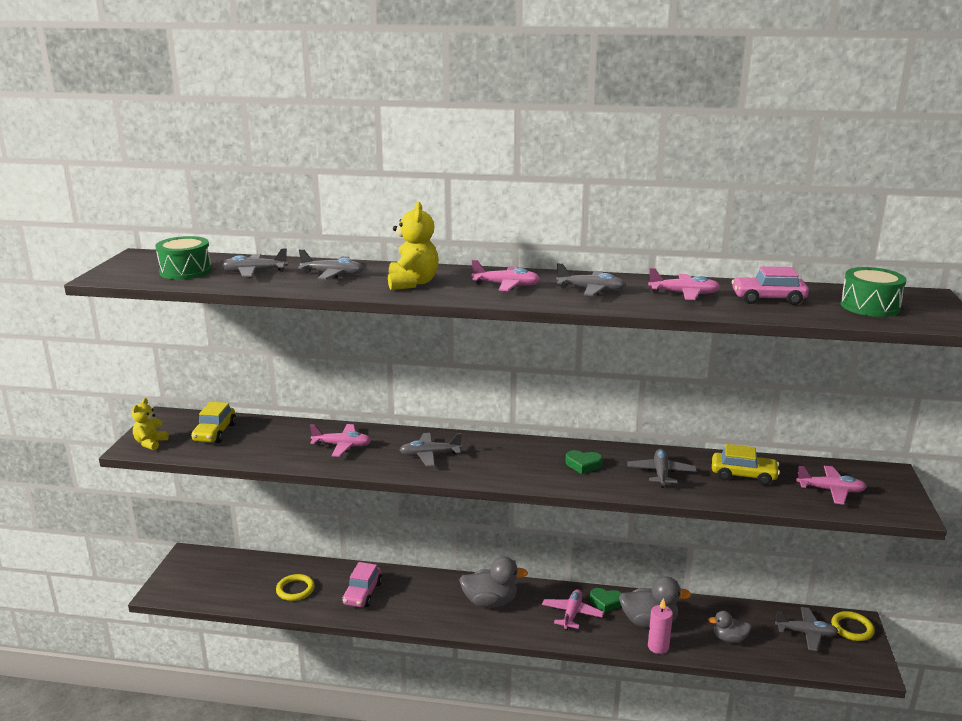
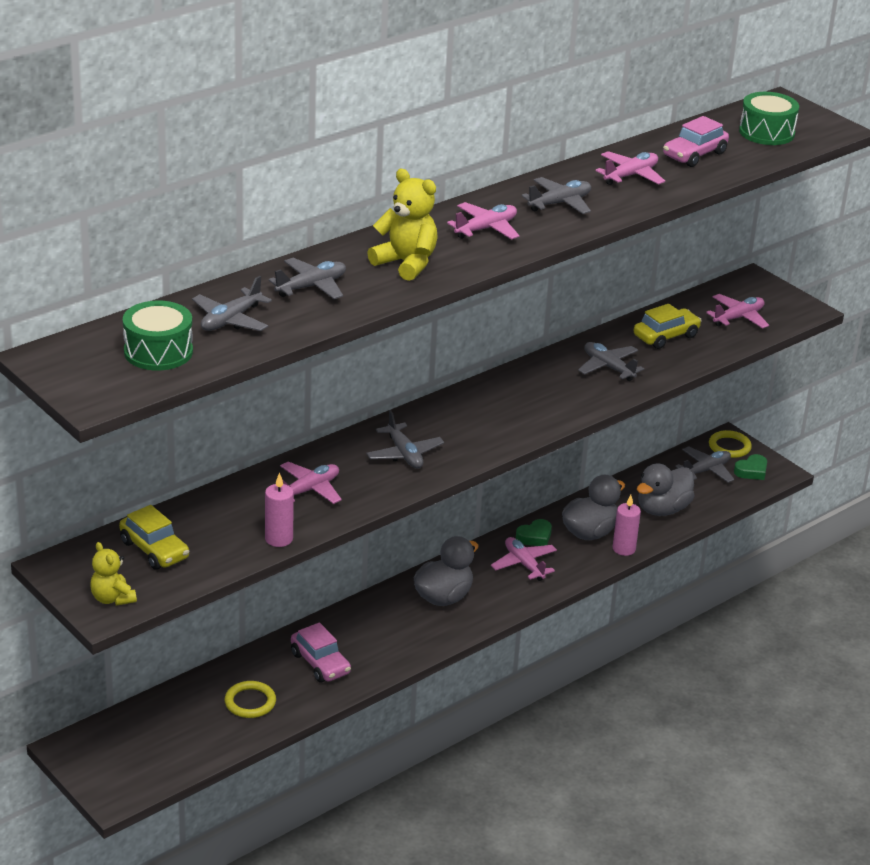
camera: 50 degrees left, 10 degrees up
grey plane [400,433,462,467] -> grey plane turned 60 degrees counterclockwise [366,410,444,469]
green heart [566,450,603,474] -> green heart moved to [734,454,767,480]
grey duck [708,611,751,643] -> grey duck [637,463,694,516], size x1.69
none -> pink candle [265,472,294,547]

